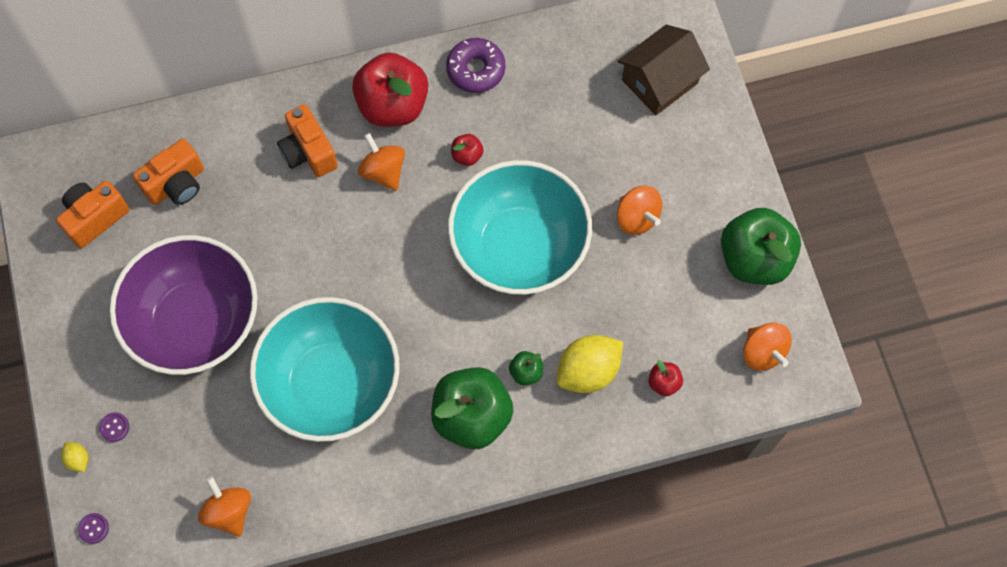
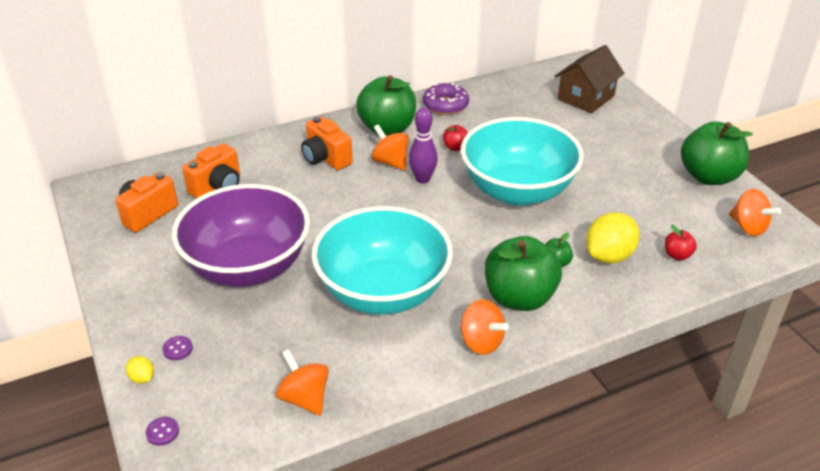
camera: 10 degrees left, 30 degrees down
red apple [352,53,428,127] -> green apple [356,75,416,136]
orange spinning top [617,186,662,235] -> orange spinning top moved to [460,299,509,355]
none -> purple bowling pin [409,108,438,184]

